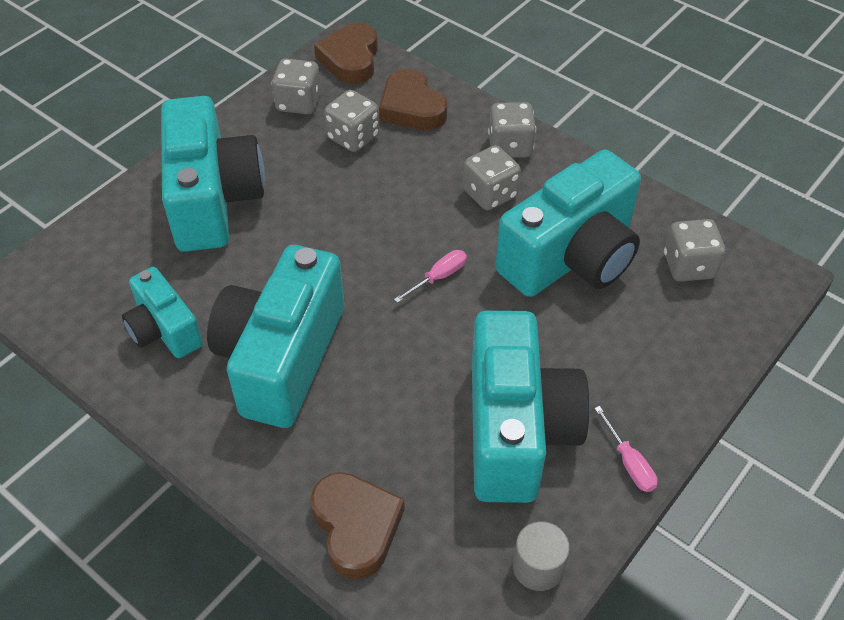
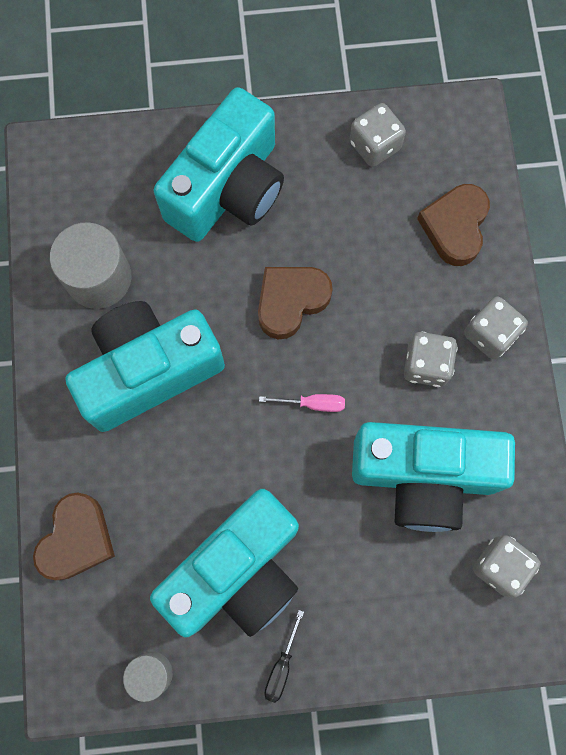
camera: 45 degrees right, 25 degrees up
turquoise camera [122,267,203,358] -> grey cylinder [50,222,131,309]
brown heart [314,23,378,84] -> brown heart moved to [258,267,333,339]
grey dice [324,90,380,152] -> none
pink screwdriver [594,406,658,492] -> black screwdriver [264,610,304,703]

